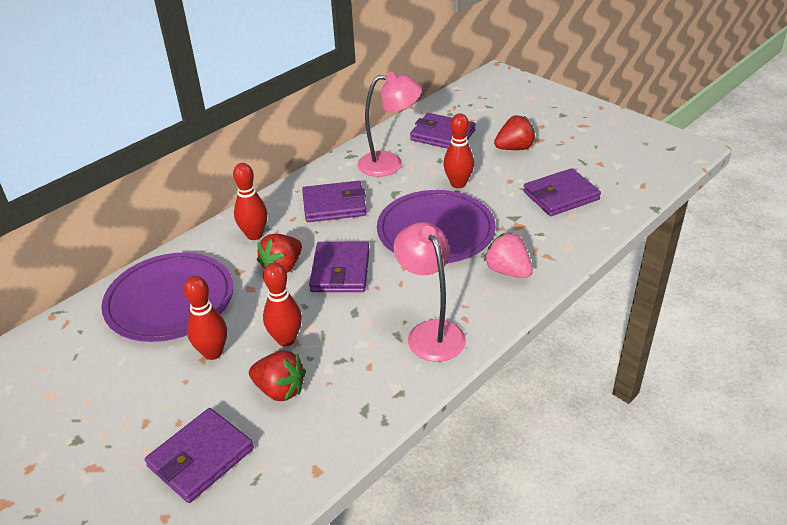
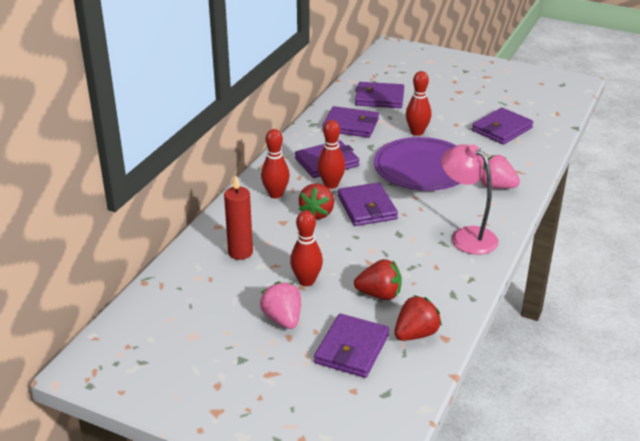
camera: 20 degrees left, 5 degrees down
purple plate [101,252,233,342] -> red candle [224,175,253,260]
red bowling pin [263,263,302,346] -> red bowling pin moved to [317,120,346,189]
pink lamp [358,72,422,177] -> purple wallet [323,106,379,138]
red strawberry [494,115,536,150] -> red strawberry moved to [395,295,442,341]
none -> pink strawberry [260,281,301,329]

